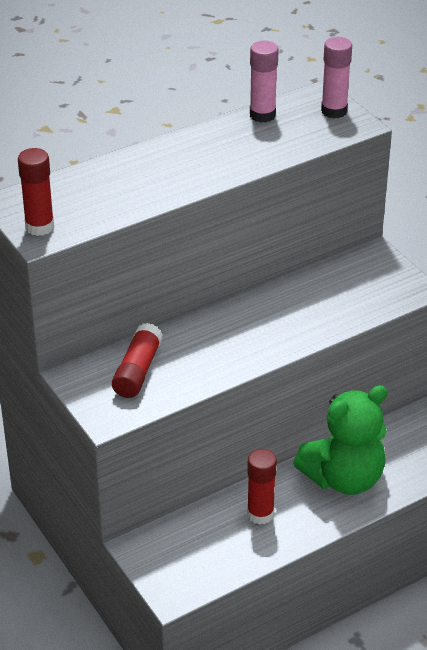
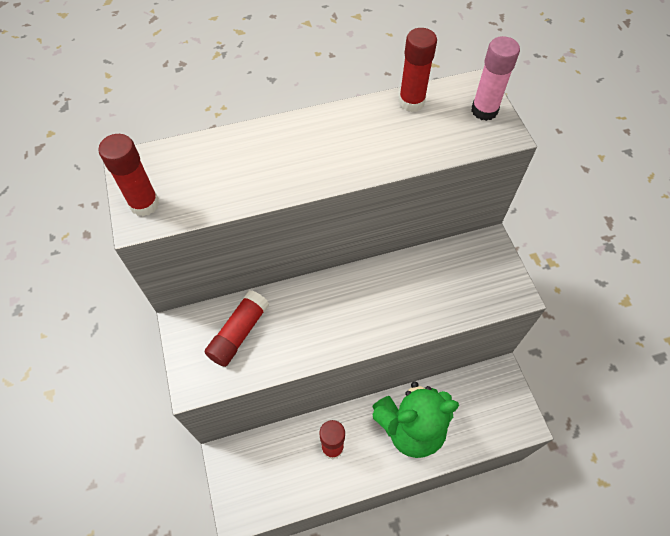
camera: 15 degrees right, 20 degrees up
pink glue stick [250,41,279,123] -> red glue stick [399,28,437,112]

